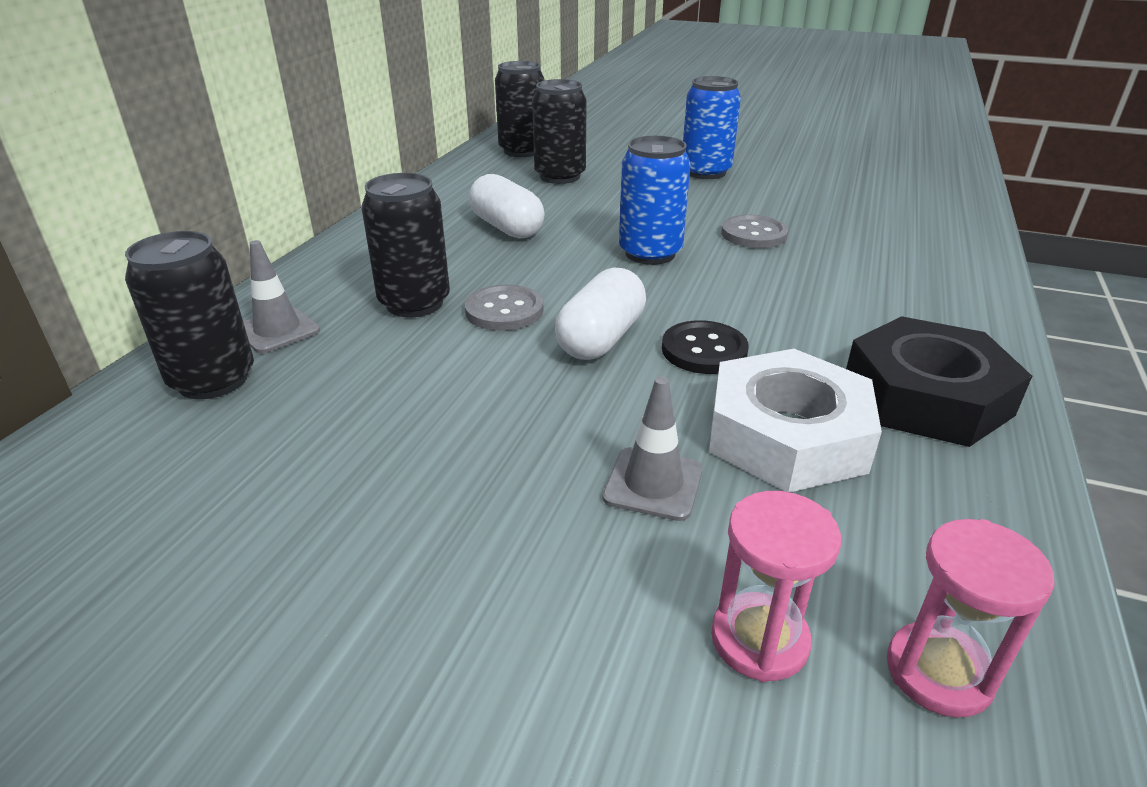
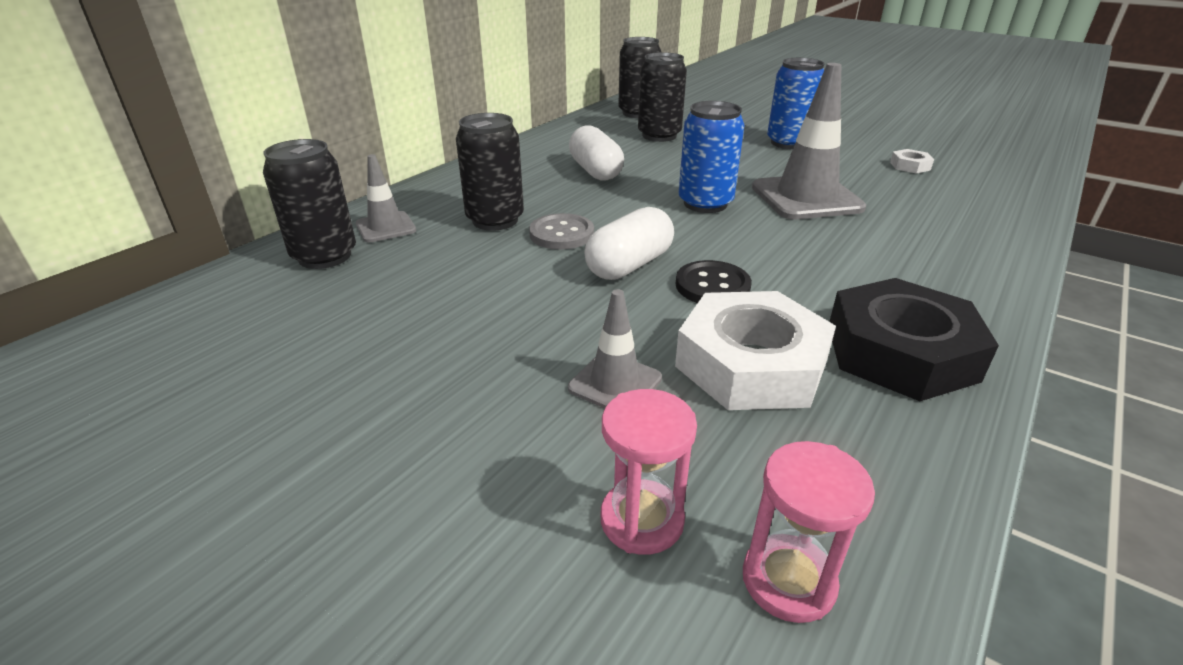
camera: 15 degrees right, 0 degrees up
grey button [721,215,788,248] -> grey traffic cone [752,63,866,219]
none -> white nut [890,149,934,174]

